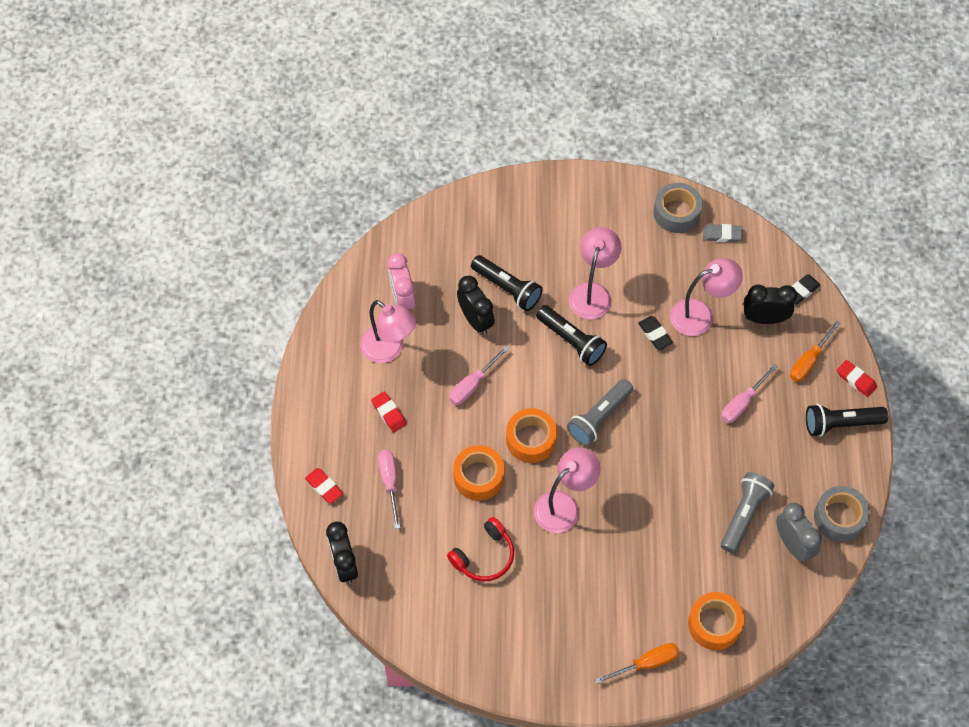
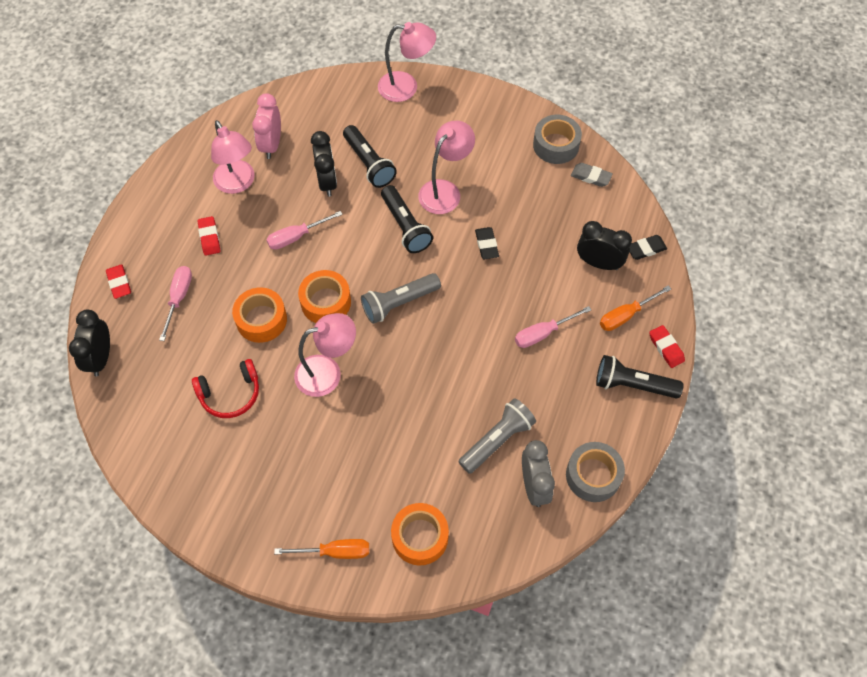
camera: 20 degrees right, 0 degrees up
pink lamp [670,258,743,336] -> pink lamp moved to [378,22,436,102]

